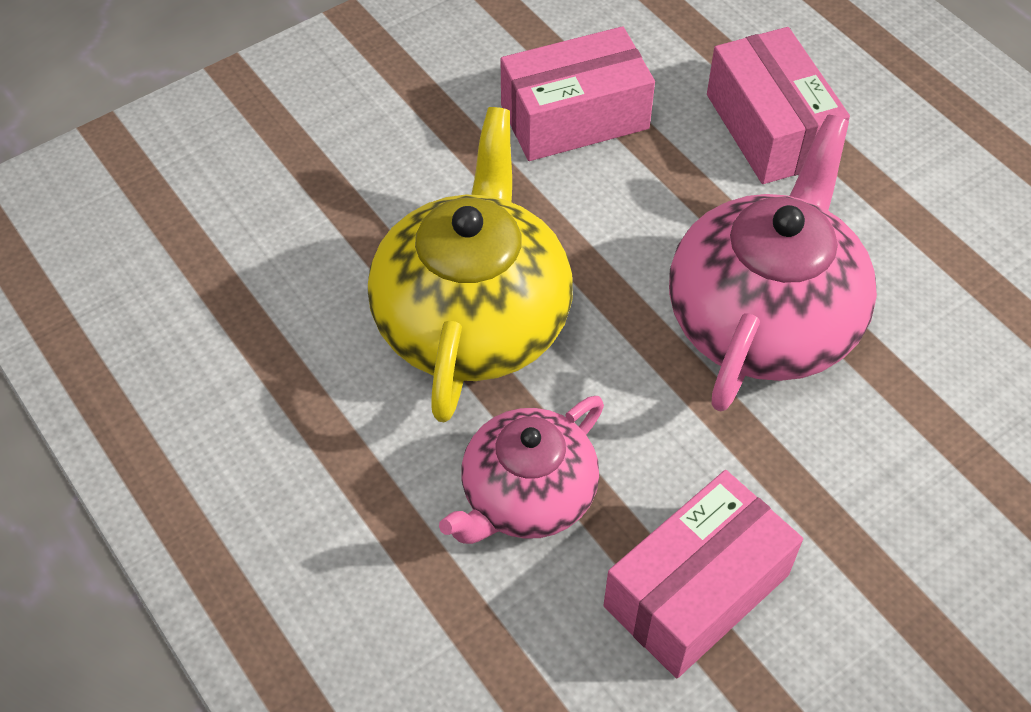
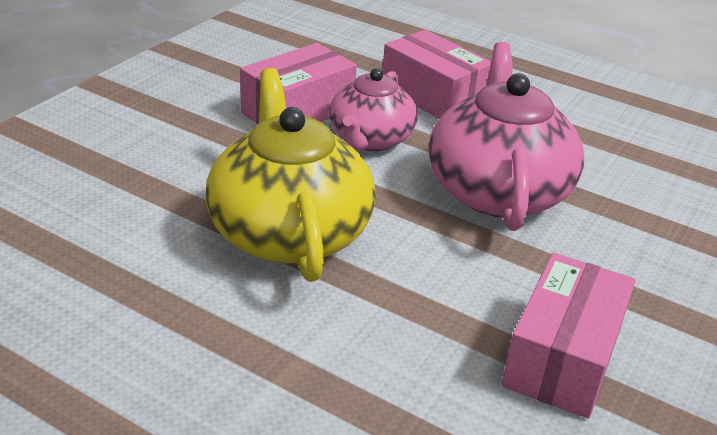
camera: 25 degrees left, 20 degrees down
pink teapot [439,396,604,544] -> pink teapot moved to [329,68,417,151]

